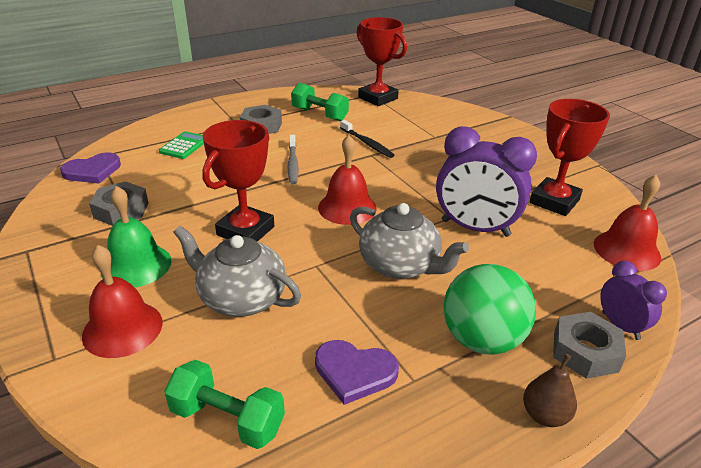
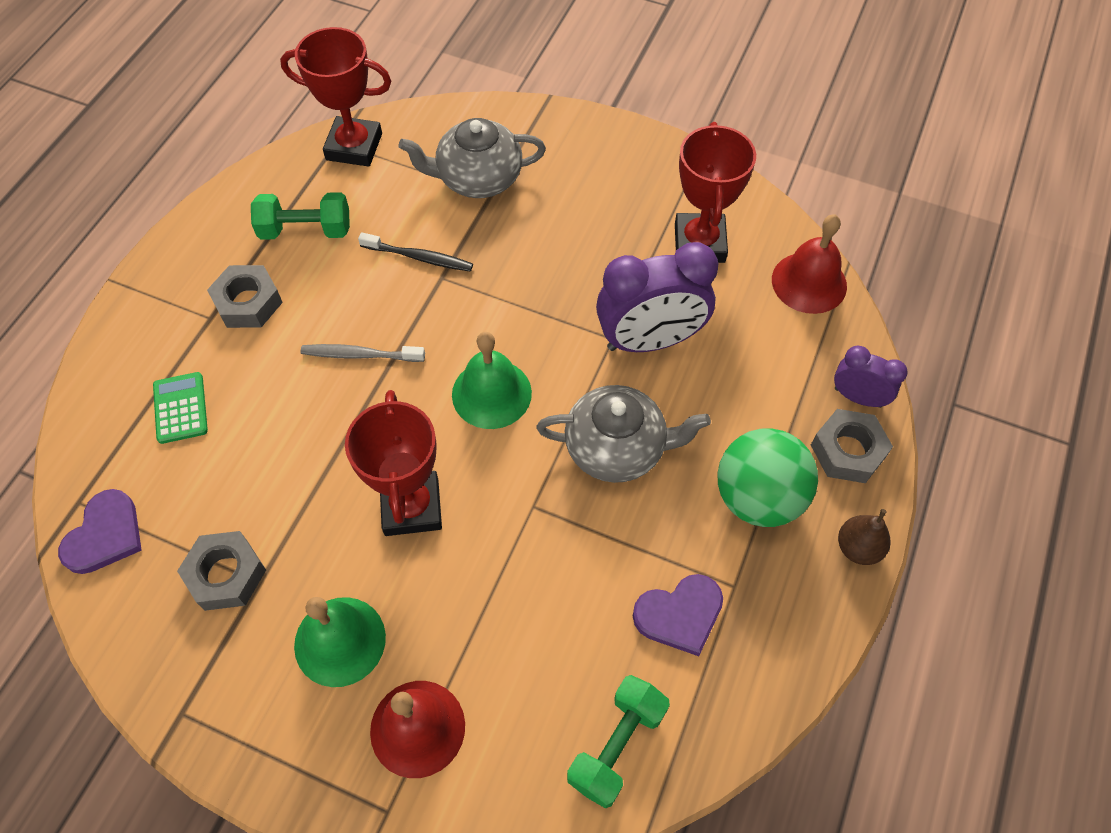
camera: 35 degrees left, 25 degrees up
green dumbbell [164,360,285,449] -> green dumbbell turned 45 degrees counterclockwise [567,675,670,808]
grey teapot [173,226,301,317] -> grey teapot moved to [398,118,546,198]
grey toothbrush [288,135,299,184] -> grey toothbrush turned 135 degrees clockwise [301,344,425,362]
red bell [318,135,377,225] -> green bell [452,332,532,429]

